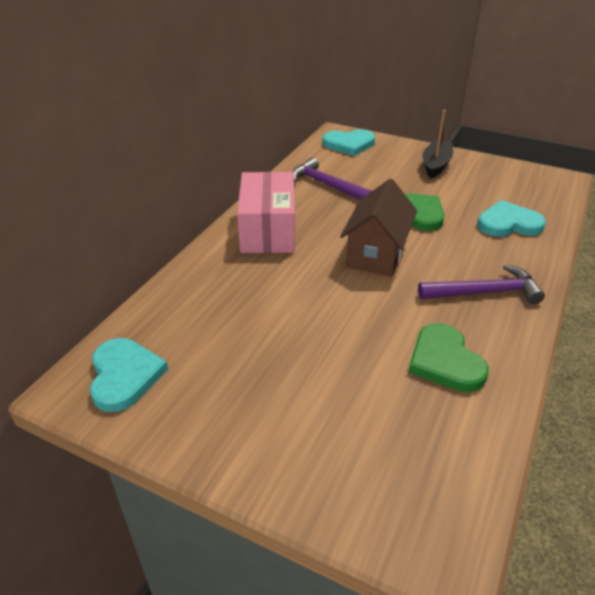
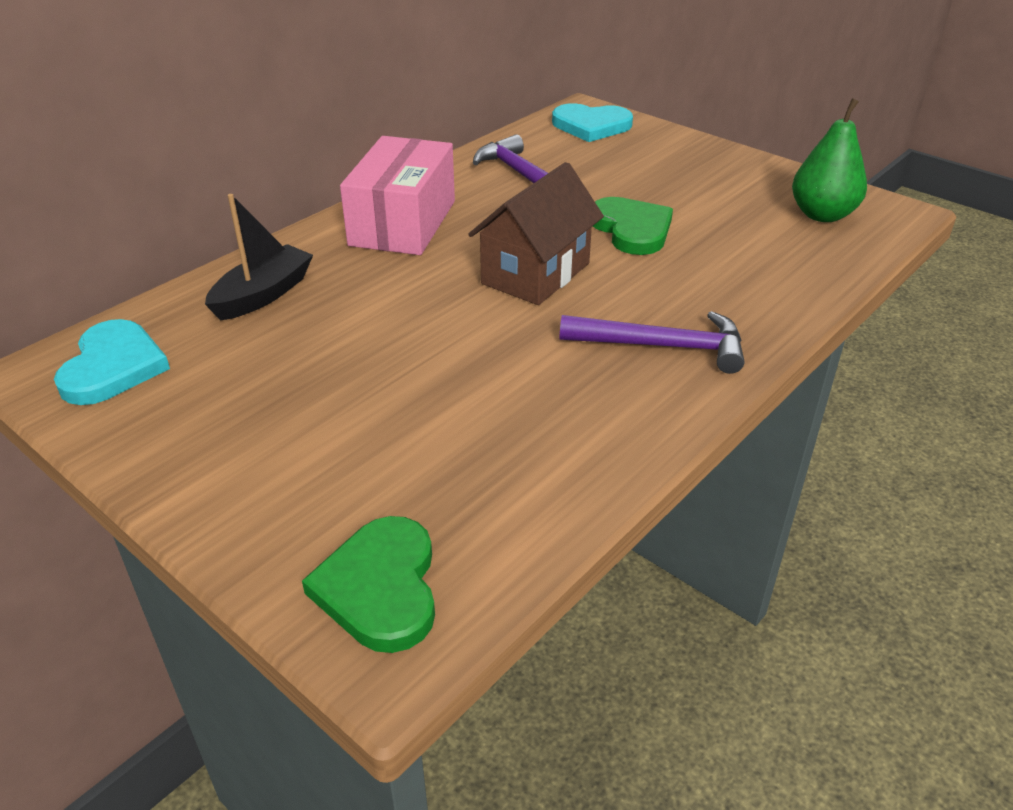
camera: 15 degrees right, 0 degrees up
green heart [409,323,489,392] -> green heart moved to [302,516,435,653]
black boat [422,110,453,179] -> black boat moved to [205,194,313,321]
turquoise heart [477,200,546,237] -> none
none -> green pear [792,98,867,222]

